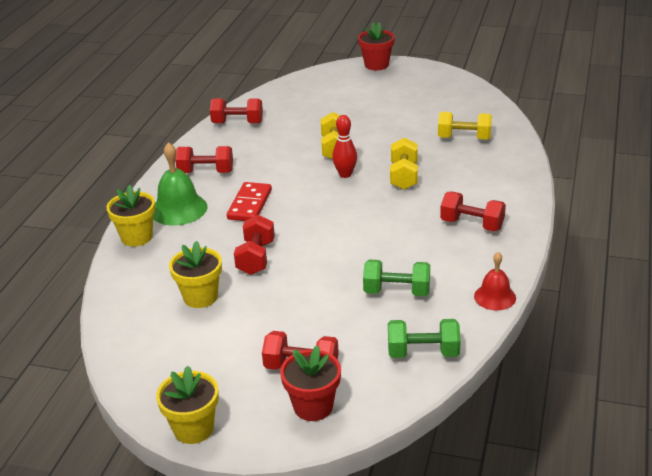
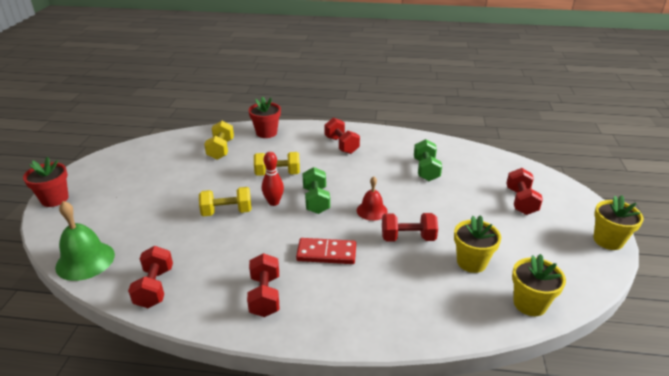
camera: 100 degrees left, 0 degrees up
yellow flower pot [106,185,155,247] -> yellow flower pot moved to [512,254,566,316]
green bell [153,142,207,226] -> green bell moved to [55,201,115,281]
red flower pot [280,345,341,421] -> red flower pot moved to [248,96,281,138]
green dumbbell [388,319,461,358] -> green dumbbell moved to [302,167,330,214]
red dumbbell [440,192,506,231] -> red dumbbell turned 45 degrees counterclockwise [324,118,360,154]
red bell [474,252,516,310] -> red bell moved to [357,176,388,221]

